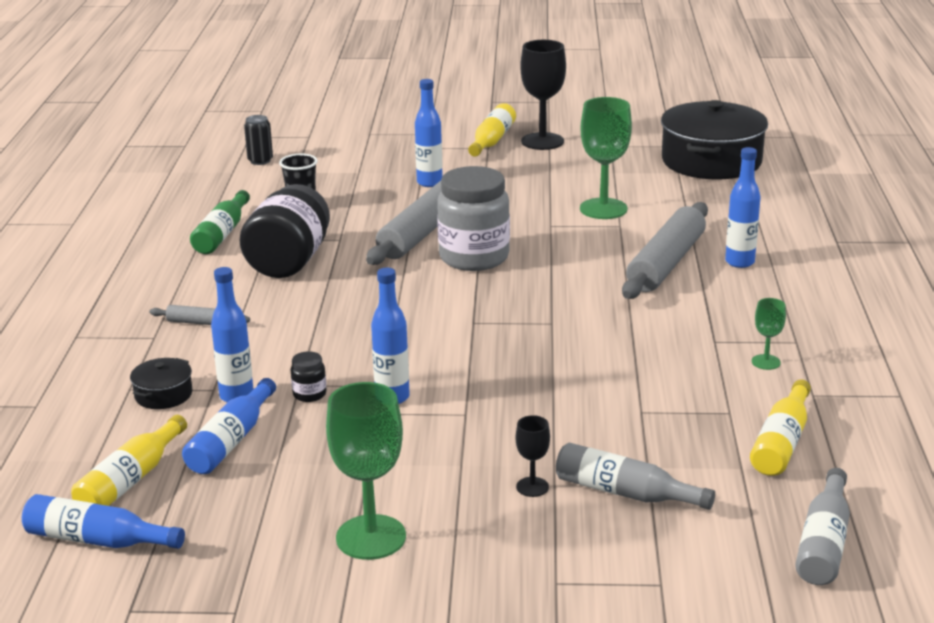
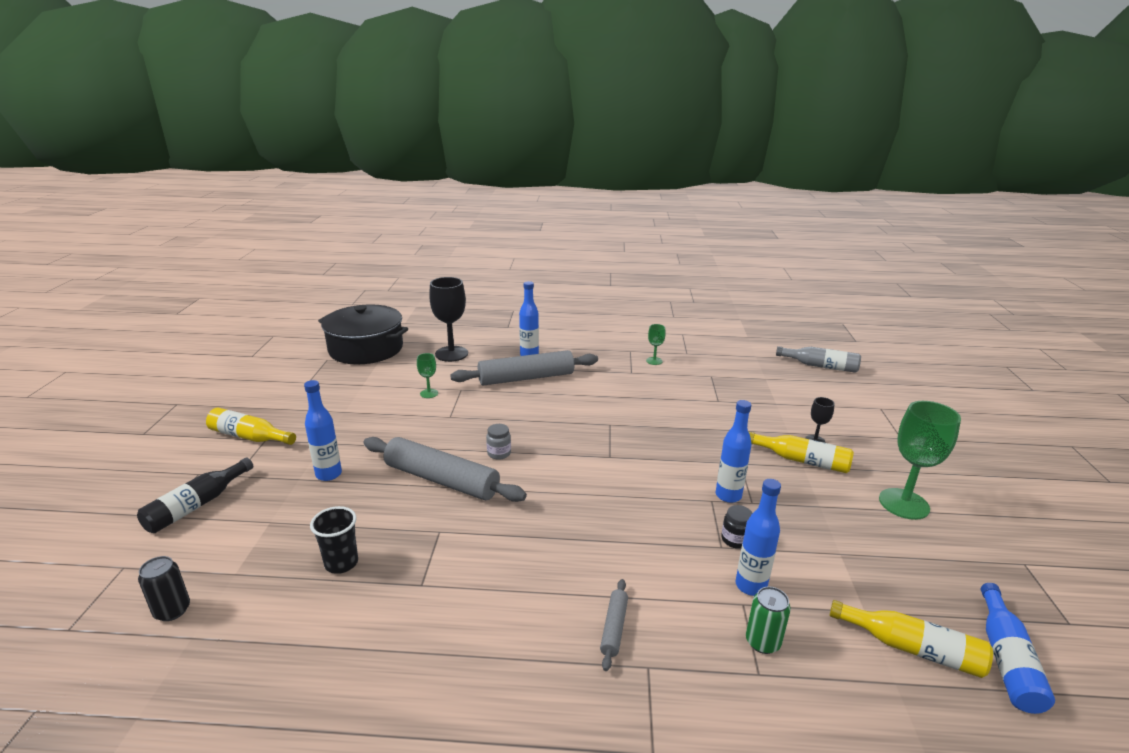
camera: 90 degrees left, 0 degrees up
black pot [130,358,193,409] -> green can [746,586,791,654]
blue bottle [182,378,276,474] -> none
green bottle [190,190,250,254] -> none
black jar [240,184,330,278] -> none
grey jar [437,166,510,271] -> grey jar [486,424,511,460], size x0.41
black goblet [520,40,566,150] -> black goblet moved to [429,277,468,362]
grey bottle [556,442,715,510] -> none
green goblet [580,97,632,219] -> green goblet [417,353,438,398], size x0.49
grey rolling pin [622,202,708,299] -> grey rolling pin turned 45 degrees counterclockwise [450,350,598,386]
yellow bottle [750,379,811,476] -> yellow bottle moved to [749,432,854,473]
none -> black bottle [137,457,253,533]

